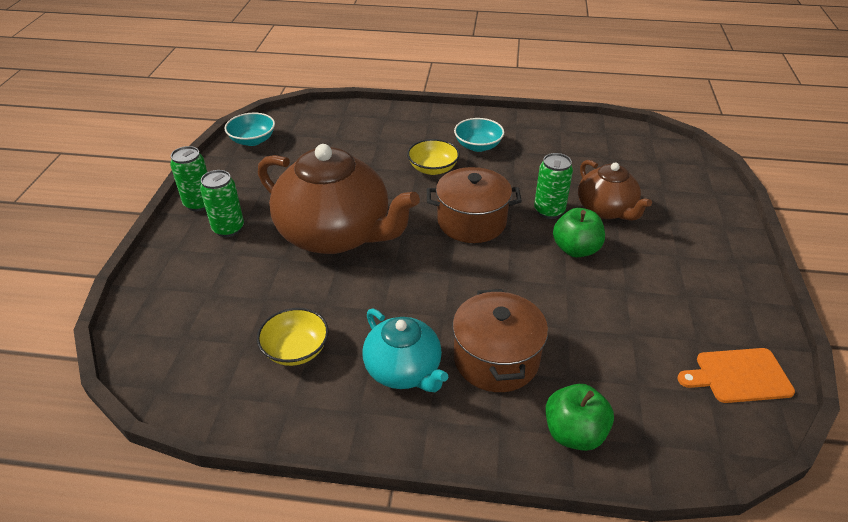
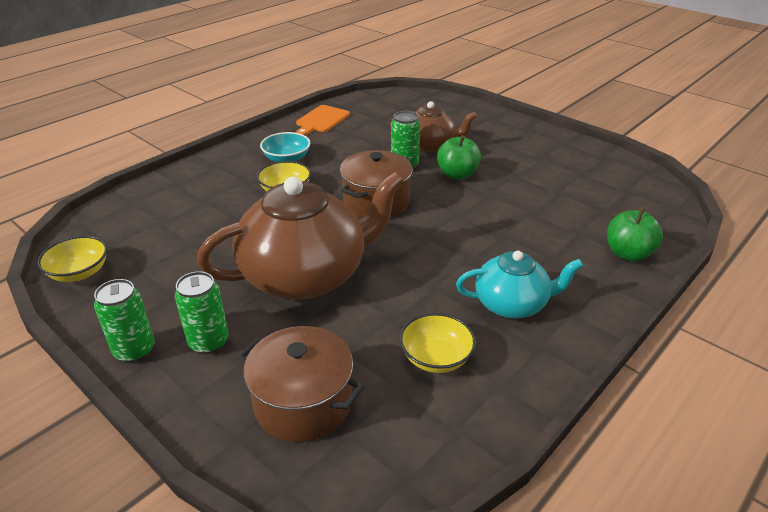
camera: 55 degrees left, 5 degrees down
turquoise bowl [225,113,275,146] -> yellow bowl [37,236,107,282]
brown pot [452,289,548,392] -> brown pot moved to [237,326,364,442]
orange cutting board [677,348,795,403] -> orange cutting board moved to [296,105,350,136]

